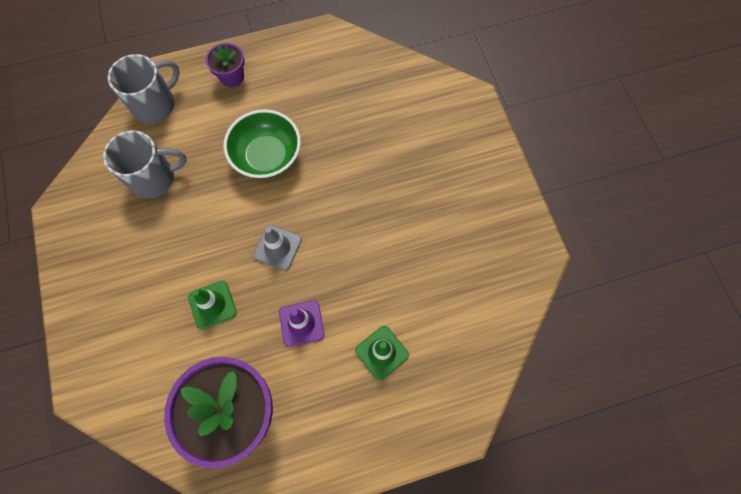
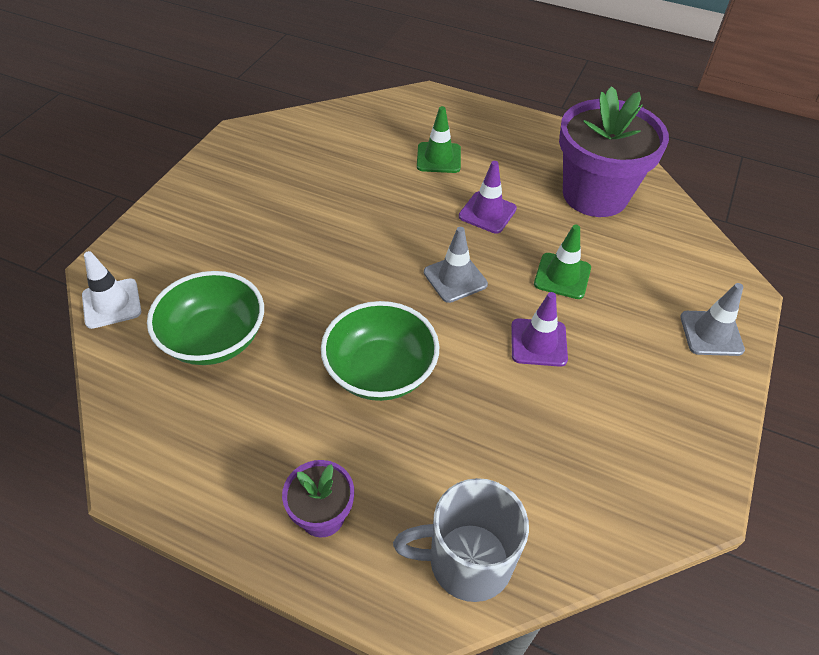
camera: 140 degrees left, 20 degrees down
grey mug [103,130,187,198] -> none
none -> white traffic cone [82,251,141,329]
none -> green bowl [147,271,264,365]
none -> purple traffic cone [511,292,568,367]
none -> grey traffic cone [680,283,745,356]

